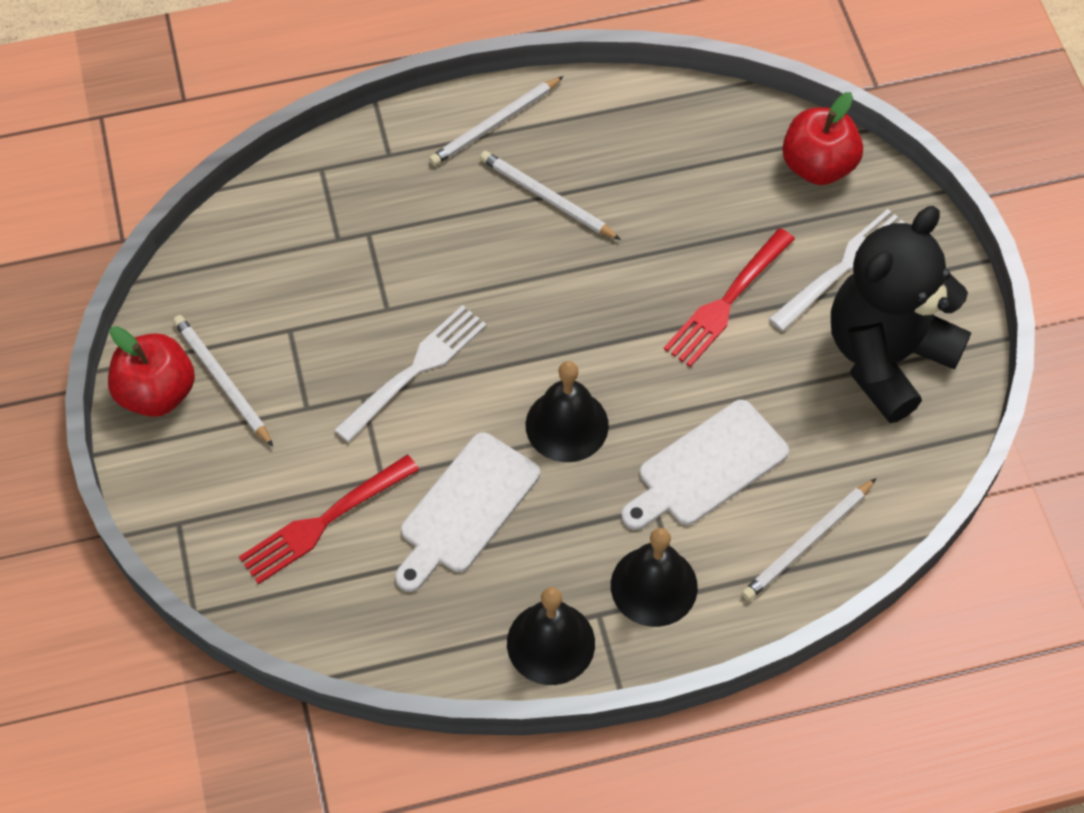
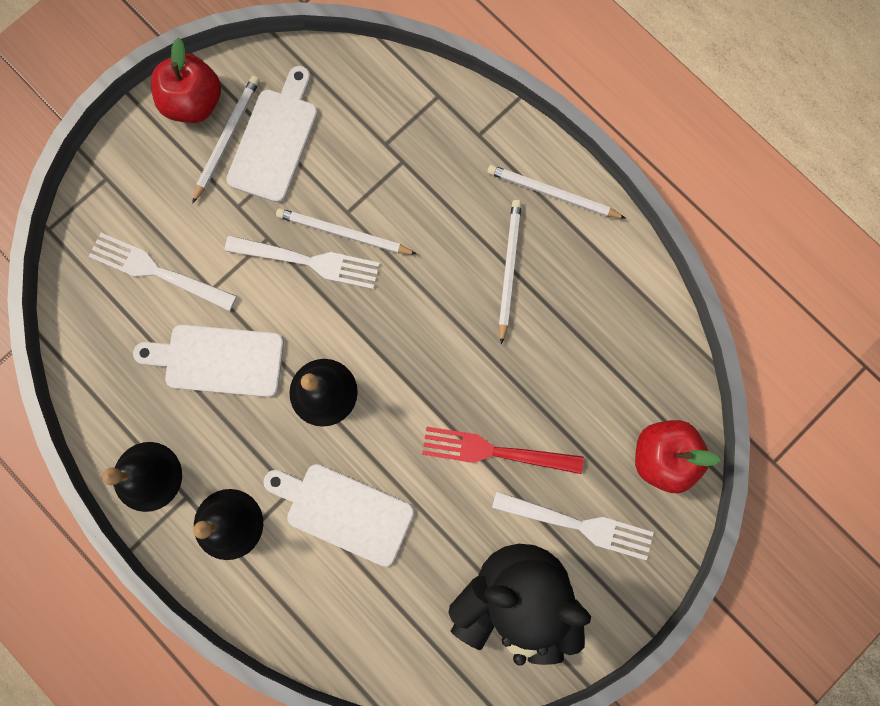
camera: 60 degrees right, 20 degrees up
red fork [239,455,419,584] -> white fork [89,233,237,311]
white pencil [742,478,876,601] -> white pencil moved to [276,208,417,254]
none -> white cutting board [226,66,318,203]

